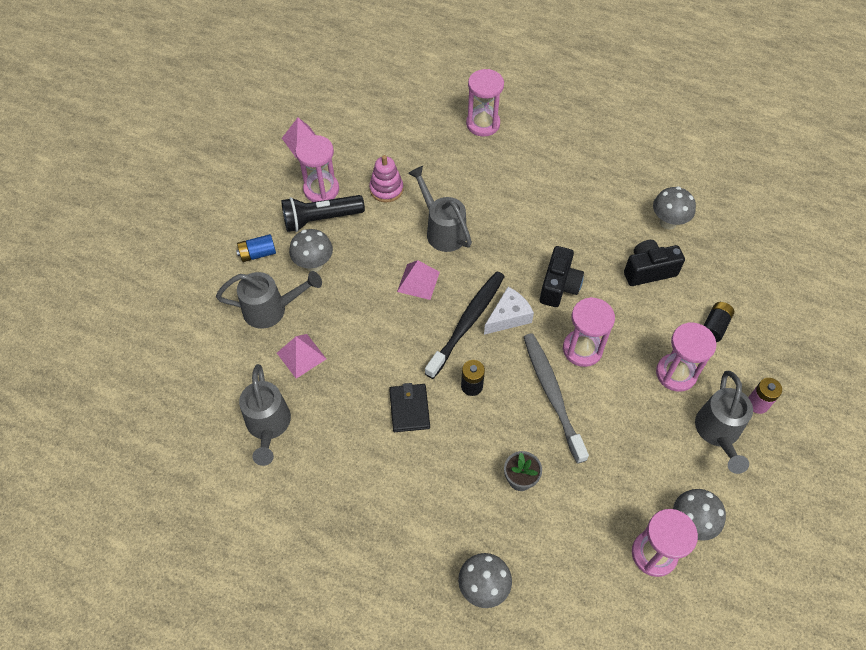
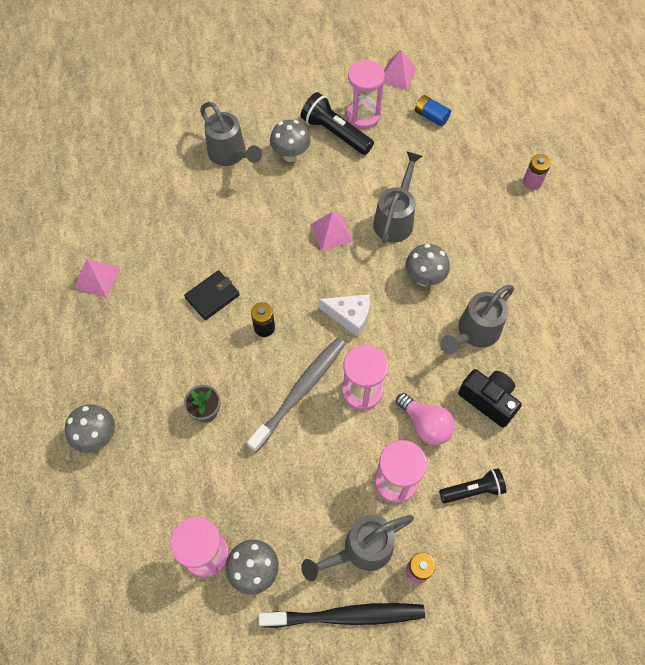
camera: 55 degrees right, 5 degrees up
blue battery [236,234,276,262] -> blue battery moved to [415,95,451,126]
grey watering can [239,364,291,466] -> grey watering can moved to [440,285,514,355]
pink pyramid [277,334,326,379] -> pink pyramid moved to [75,259,121,297]
pink stacking toy [369,155,403,202] -> none
black toothbrush [425,272,505,379] -> black toothbrush moved to [259,603,425,628]
pink hourglass [466,69,504,137] -> pink battery [523,154,551,190]
black camera [540,246,584,307] -> none
grey mushroom [653,186,696,230] -> grey mushroom moved to [406,244,450,286]
black battery [704,302,734,342] -> black flashlight [439,468,506,503]
none -> pink light bulb [396,393,455,445]

